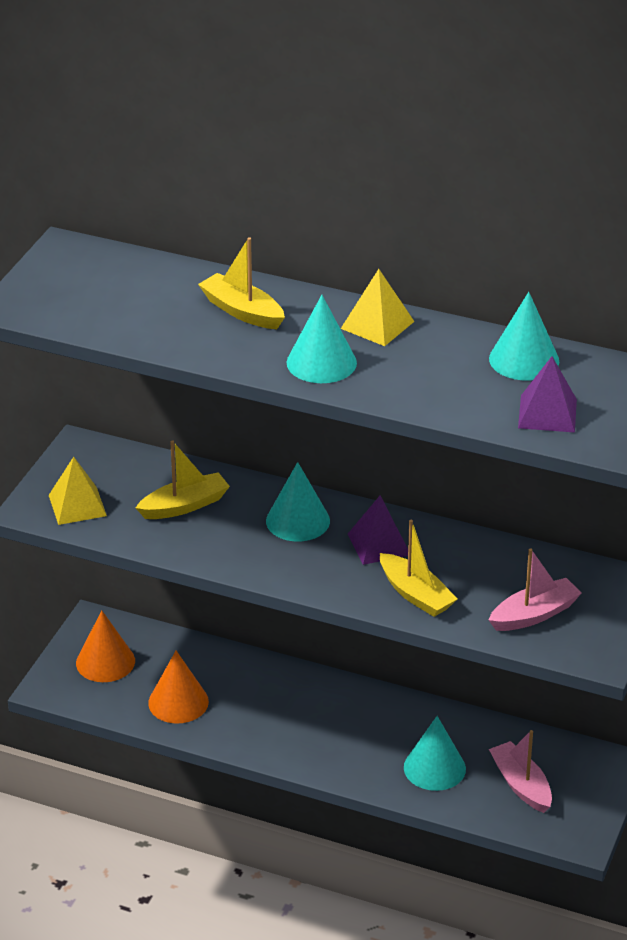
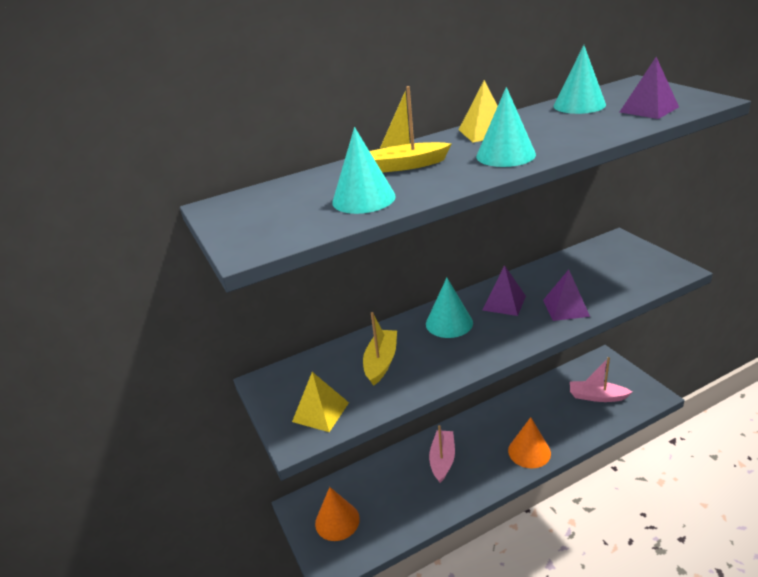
camera: 45 degrees left, 5 degrees down
orange cone [148,651,209,724] -> orange cone moved to [508,417,551,468]
yellow boat [380,520,457,617] -> purple pyramid [543,270,590,321]
turquoise cone [404,716,466,791] -> turquoise cone moved to [332,127,396,214]
pink boat [489,548,582,631] -> pink boat moved to [429,425,455,483]

